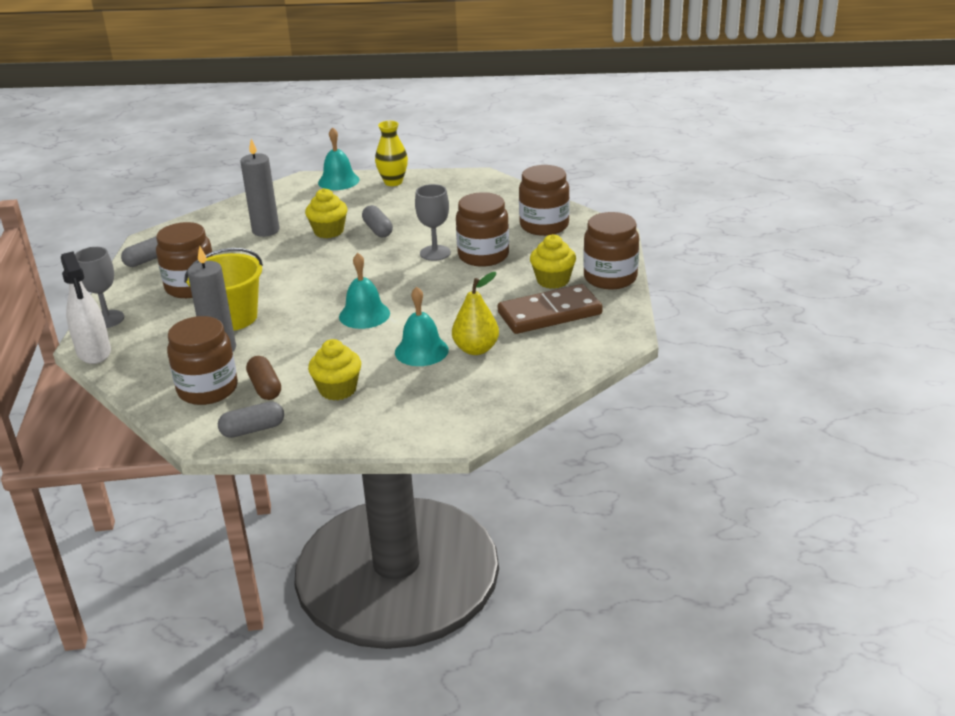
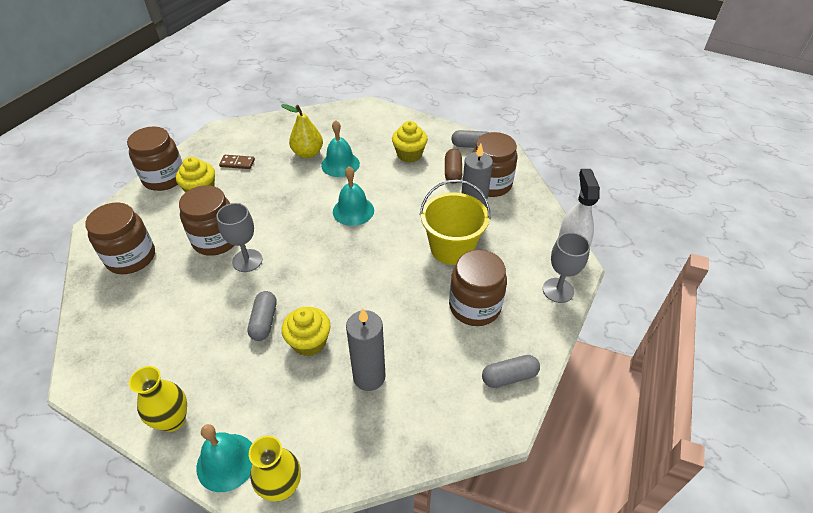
camera: 155 degrees left, 15 degrees up
brown domino [498,284,603,334] -> brown domino [219,155,255,169], size x0.45
none -> yellow vase [249,436,301,502]

